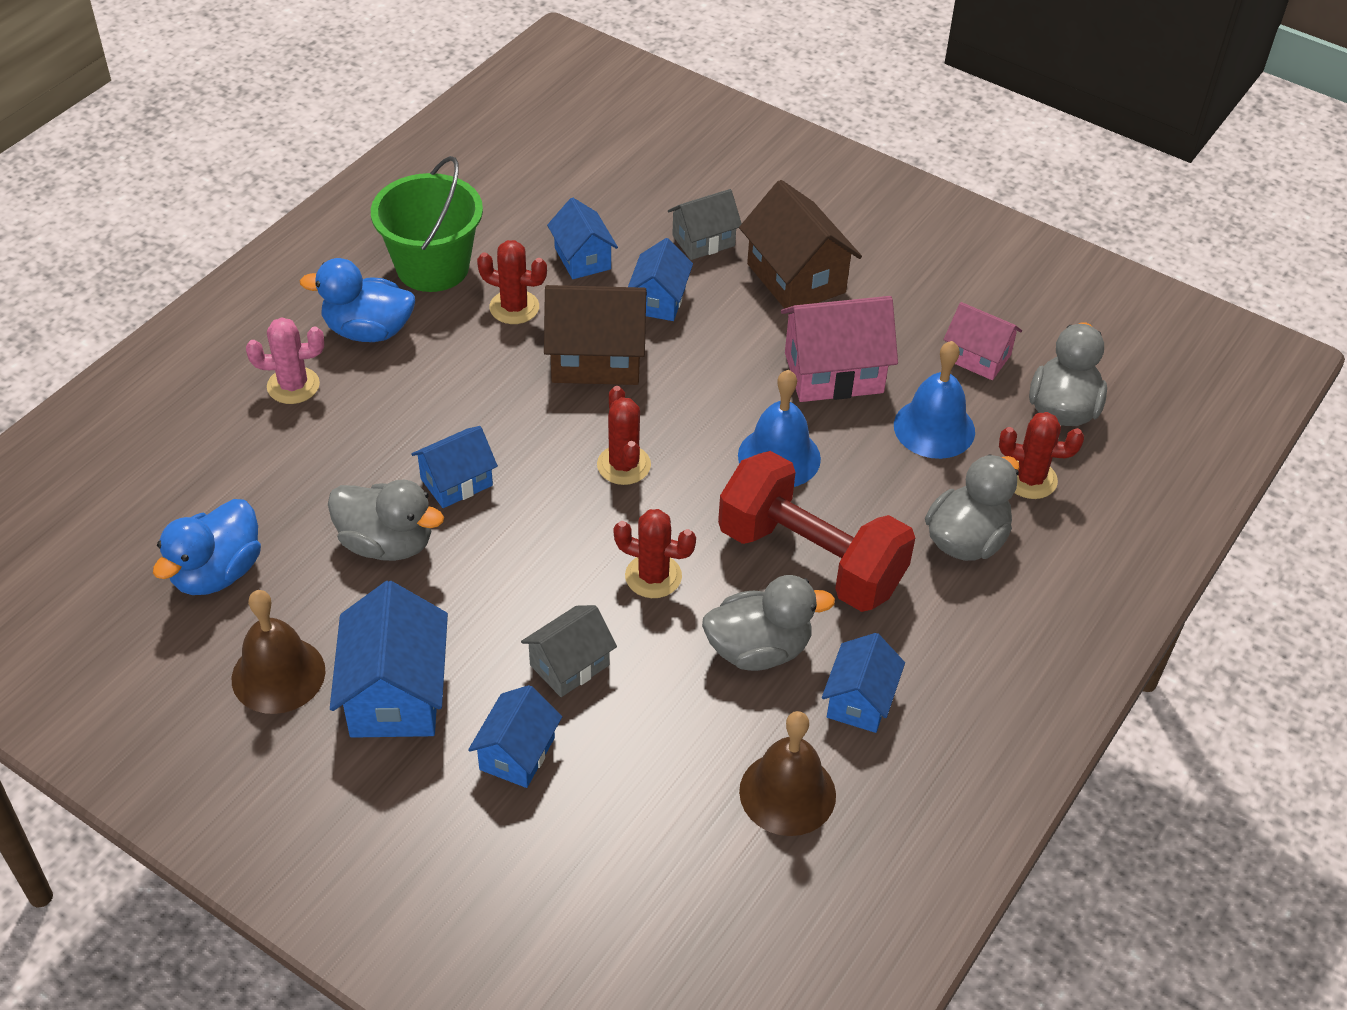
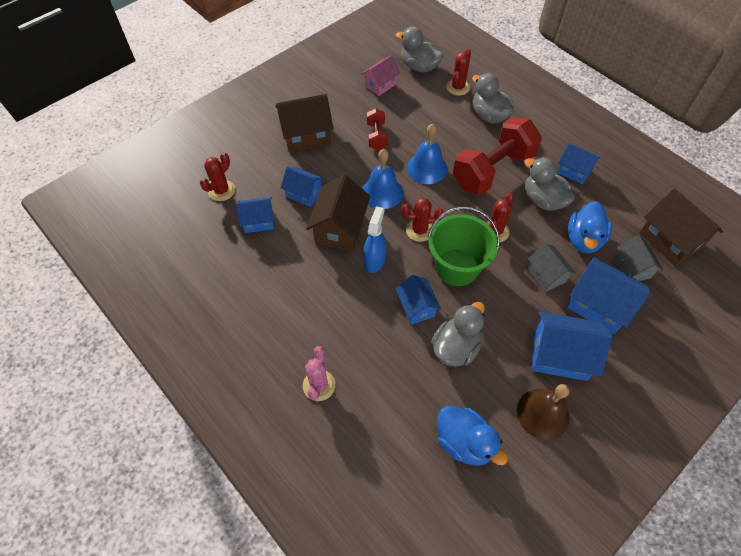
camera: 75 degrees left, 10 degrees up
blue duck [300,258,415,342] -> blue duck moved to [568,201,612,253]
green bucket [371,156,483,292] -> green bucket moved to [428,207,500,286]
blue house [468,685,562,788] -> blue house [567,257,650,334], size x1.61
red cactus [477,240,547,324] -> red cactus moved to [200,152,235,201]
grey house [668,189,742,260] -> grey house moved to [615,235,663,281]
grey duck [702,575,835,671] -> grey duck turned 45 degrees counterclockwise [524,157,575,210]
brown bell [739,711,836,836] -> none
pink house [781,296,898,402] -> red dumbbell [367,108,387,150]
blue bell [894,341,975,459] -> blue bell moved to [362,149,403,209]
none -> blue spray bottle [363,206,386,273]
none -> brown house [639,189,723,266]

